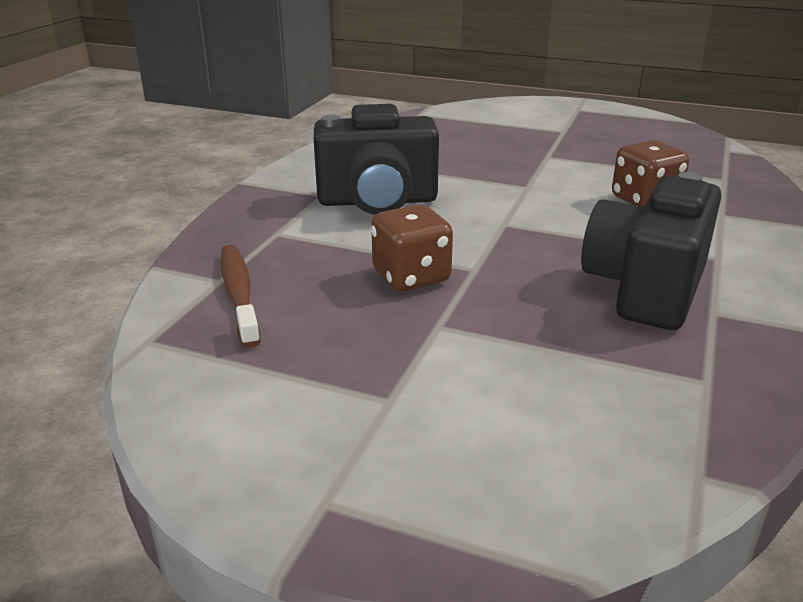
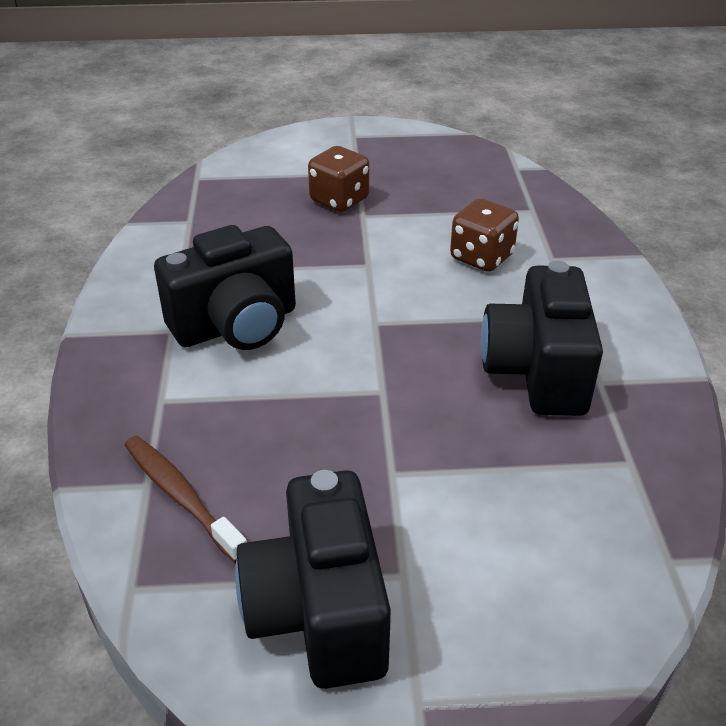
camera: 25 degrees left, 10 degrees up
brown dice [371,205,453,291] -> brown dice moved to [308,146,369,212]
none -> black camera [235,470,391,689]

